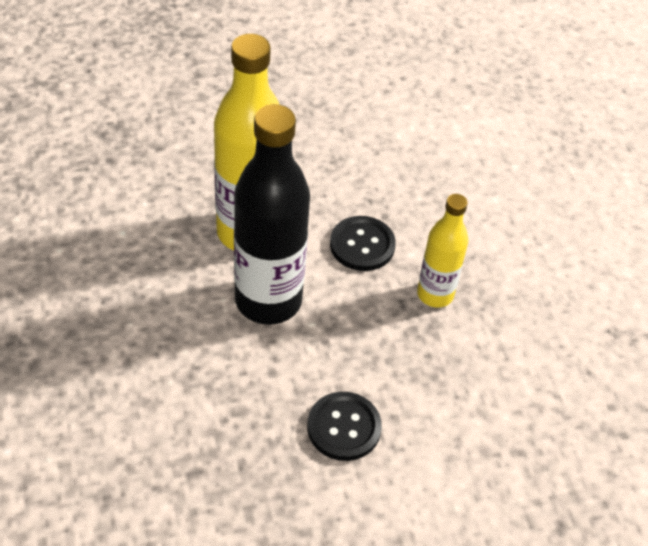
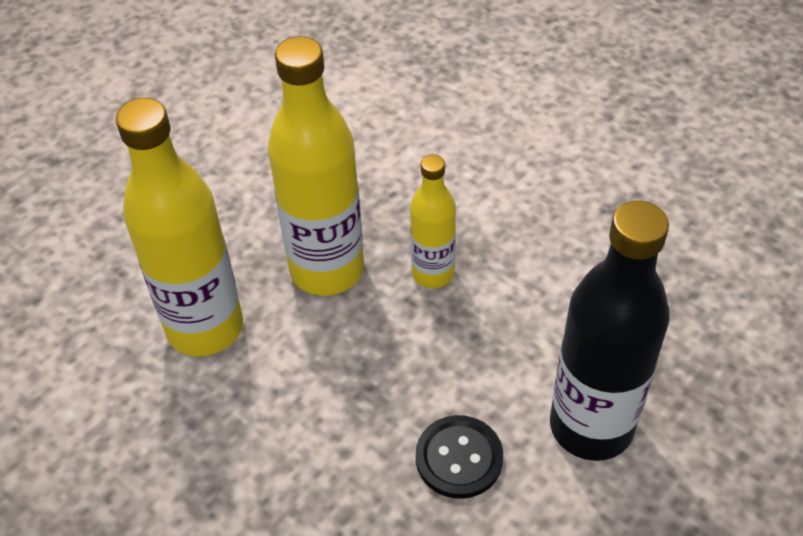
camera: 30 degrees left, 0 degrees up
black bottle [234,104,310,325] -> black bottle moved to [550,201,670,461]
black button [330,216,396,271] -> yellow bottle [268,36,364,296]

